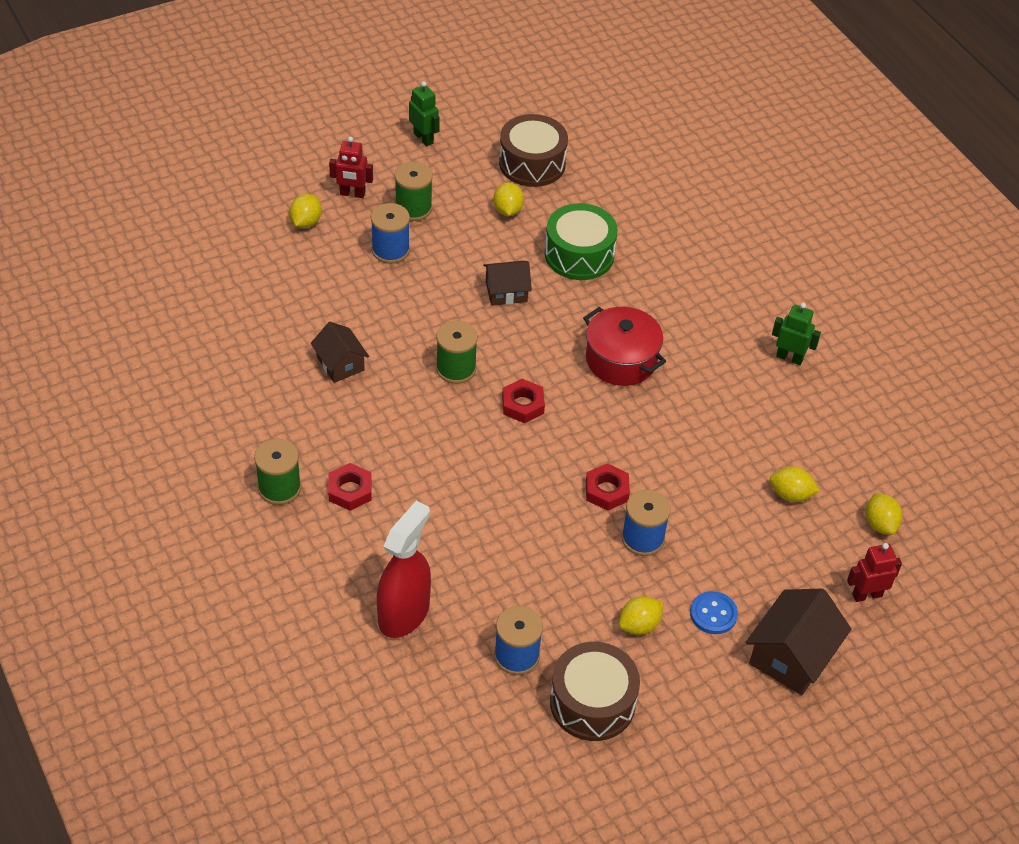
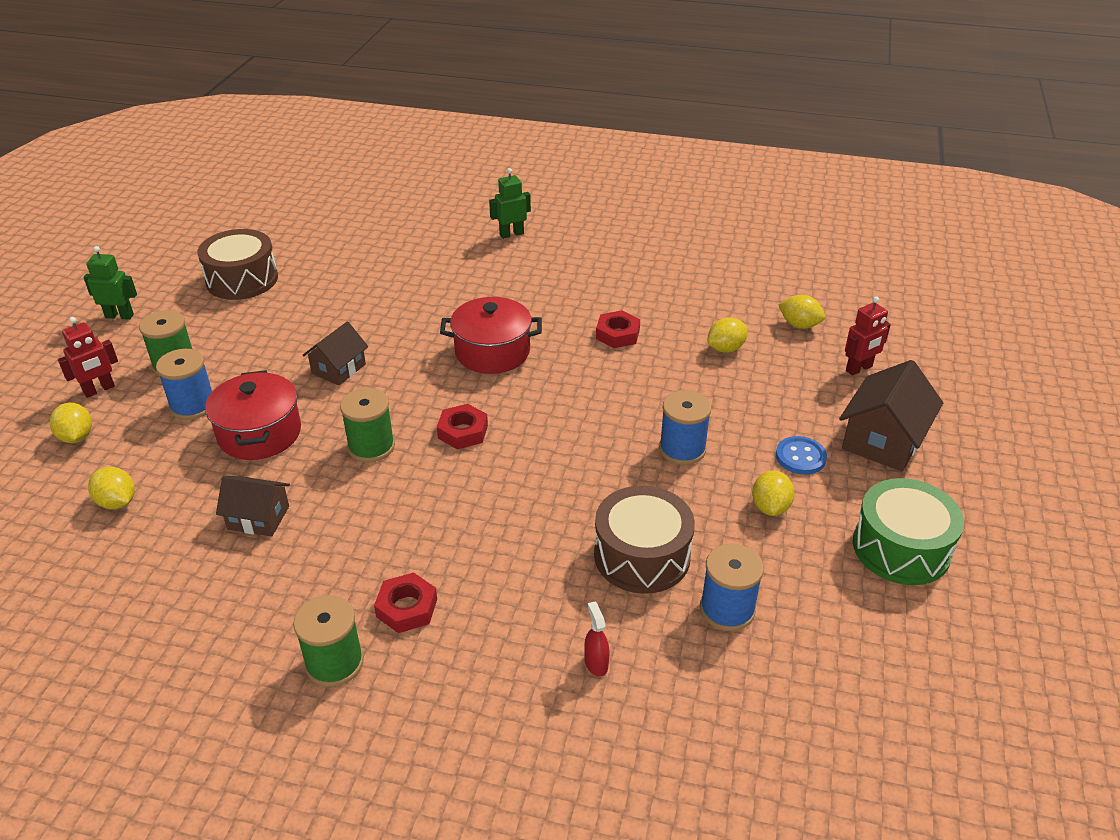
camera: 45 degrees left, 10 degrees down
red spray bottle [377,500,431,638] -> red spray bottle [584,602,610,677], size x0.40
yellow lemon [493,182,524,216] -> yellow lemon moved to [88,467,135,509]
green drum [545,203,618,280] -> green drum moved to [853,478,964,585]
brown drum [550,642,640,741] -> brown drum moved to [594,485,695,594]
red nut [586,463,630,511] -> red nut moved to [596,310,640,348]
brown house [746,588,851,695] -> brown house turned 45 degrees clockwise [839,360,943,471]
green robot [772,303,821,365] -> green robot moved to [489,168,531,239]
red robot [847,543,902,602] -> red robot turned 150 degrees counterclockwise [845,296,891,376]
none -> red pot [205,370,301,460]

